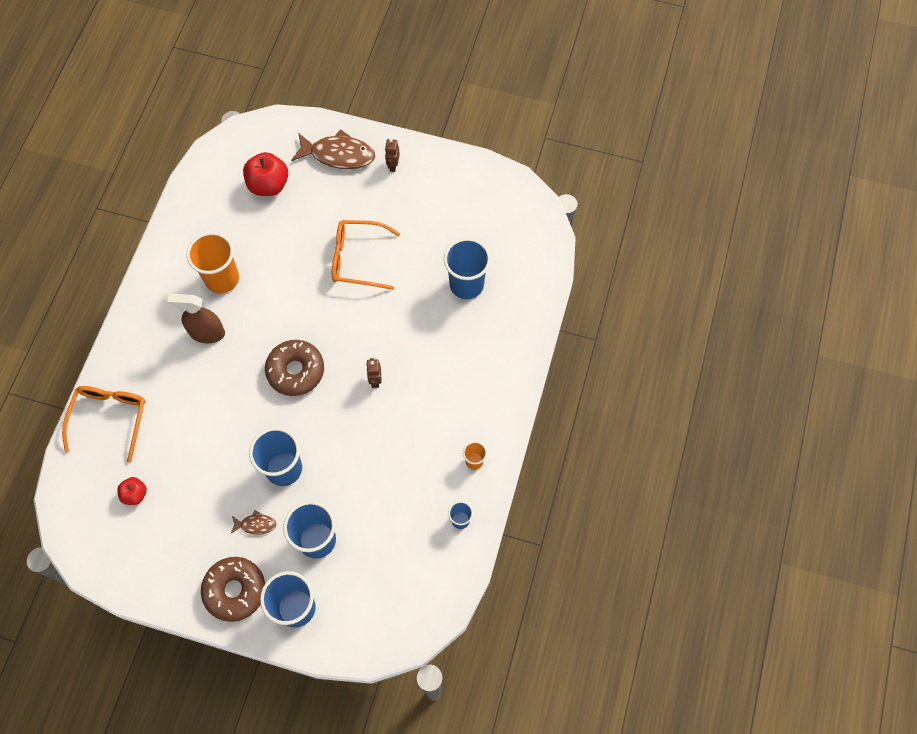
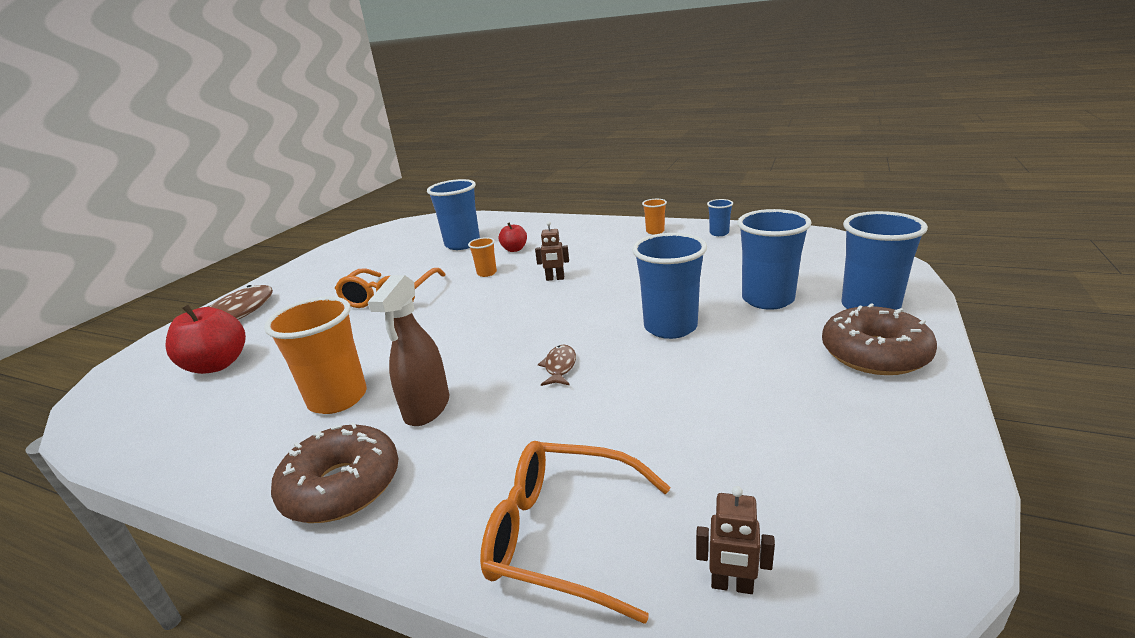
camera: 80 degrees left, 40 degrees down
red apple [117,477,147,505] -> red apple moved to [499,222,527,252]
brown fish [230,510,276,535] -> brown fish moved to [538,345,576,386]
brown donut [265,340,324,396] -> brown donut moved to [271,422,398,523]
brown robot [385,139,400,172] -> brown robot moved to [696,486,775,594]
none -> orange cup [468,237,497,277]

